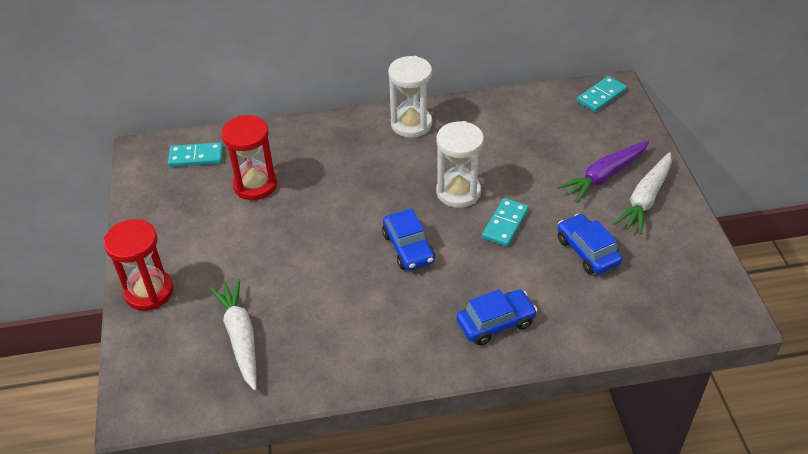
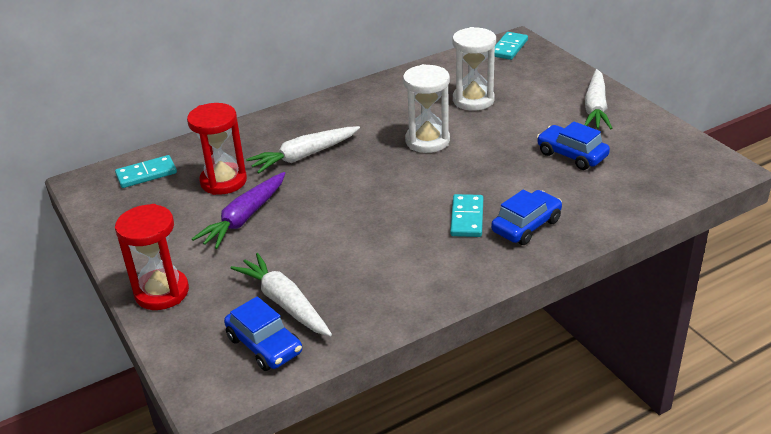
camera: 20 degrees left, 10 degrees down
blue car [382,208,435,270] -> blue car moved to [224,296,302,371]
white hourglass [388,56,432,138] -> white hourglass moved to [453,27,496,111]
turquoise domino [482,198,529,247] -> turquoise domino moved to [450,194,483,237]
purple carrot [557,140,649,203] -> purple carrot moved to [192,172,285,249]
none -> white carrot [246,126,360,174]

